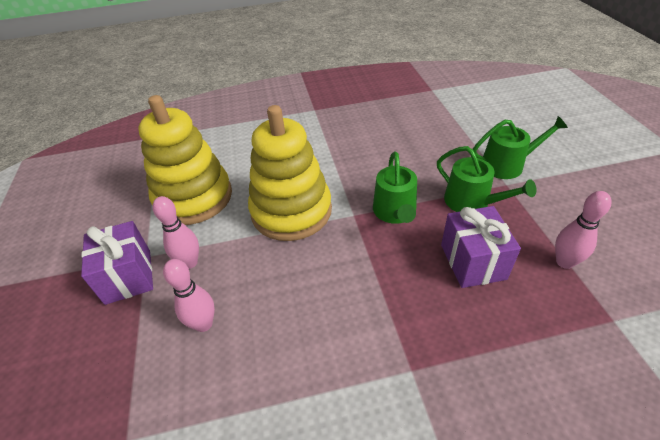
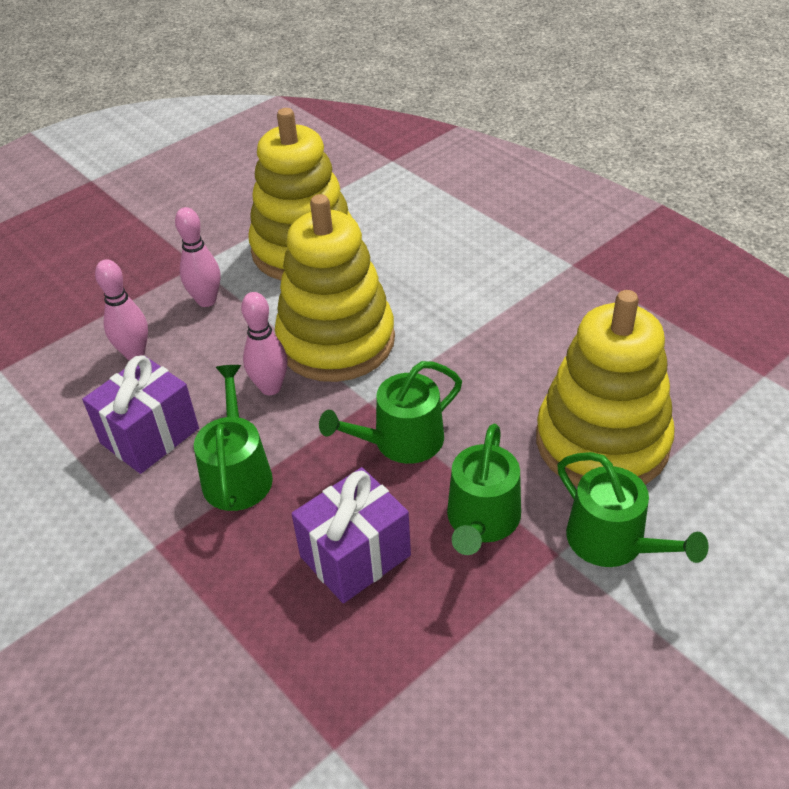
camera: 60 degrees right, 0 degrees up
purple gift [81,221,153,305] -> purple gift moved to [82,355,199,474]
pink bowling pin [555,191,612,269] -> pink bowling pin moved to [241,292,288,395]
none -> green watering can [194,365,273,511]
none -> yellow stacking toy [536,290,675,487]

